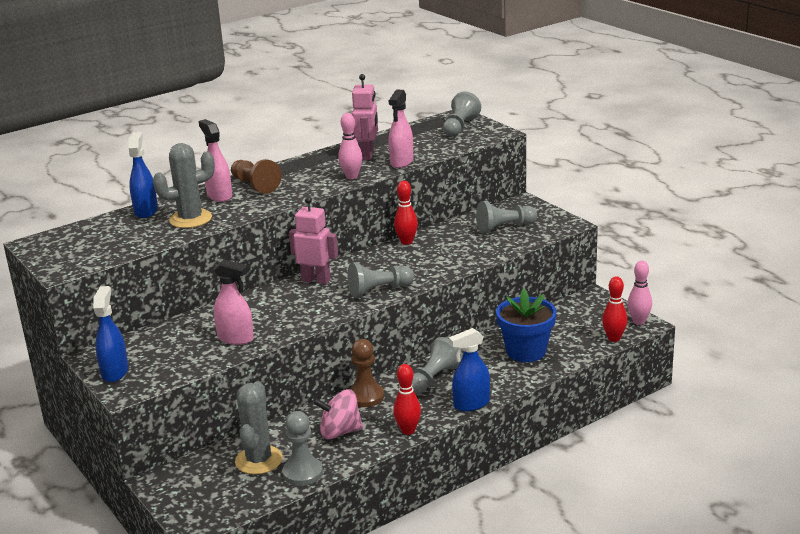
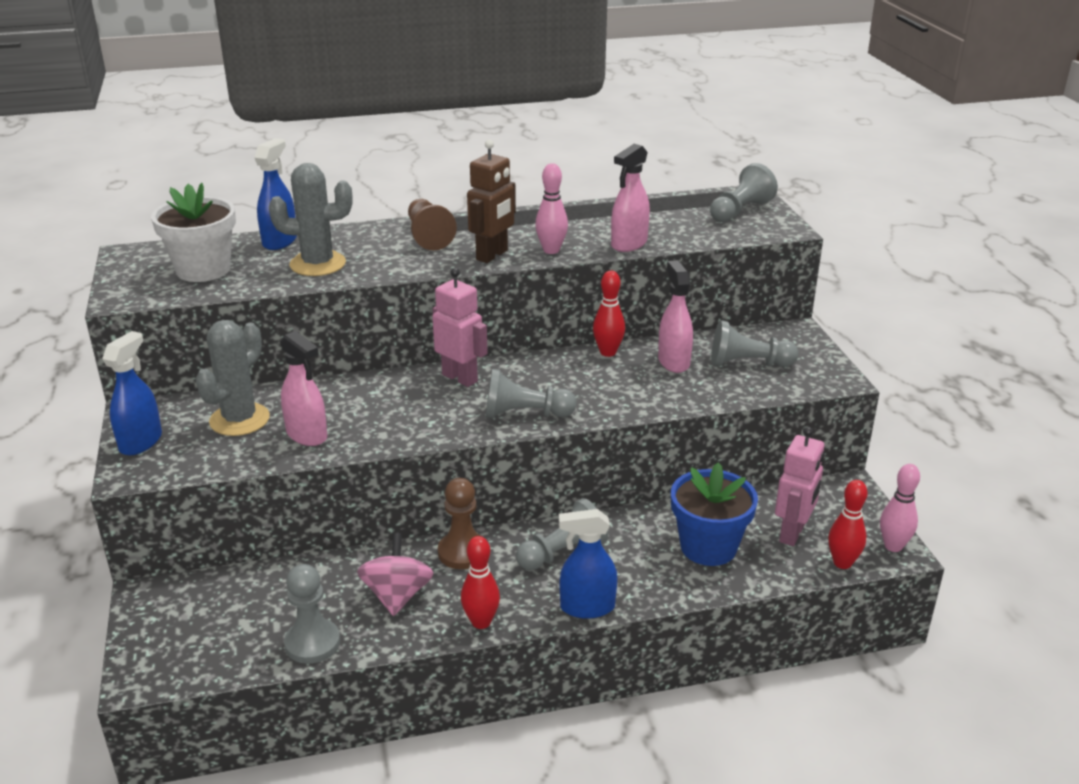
camera: 20 degrees right, 5 degrees up
pink spray bottle [199,119,232,202] -> pink spray bottle moved to [658,260,693,373]
grey cactus [235,381,283,475] -> grey cactus moved to [195,320,270,436]
pink spinning top [313,389,363,439] -> pink spinning top turned 75 degrees clockwise [357,533,434,616]
pink robot [352,74,378,160] -> pink robot moved to [775,427,824,546]
none -> white flower pot [151,183,236,282]
none -> brown robot [467,140,516,263]

